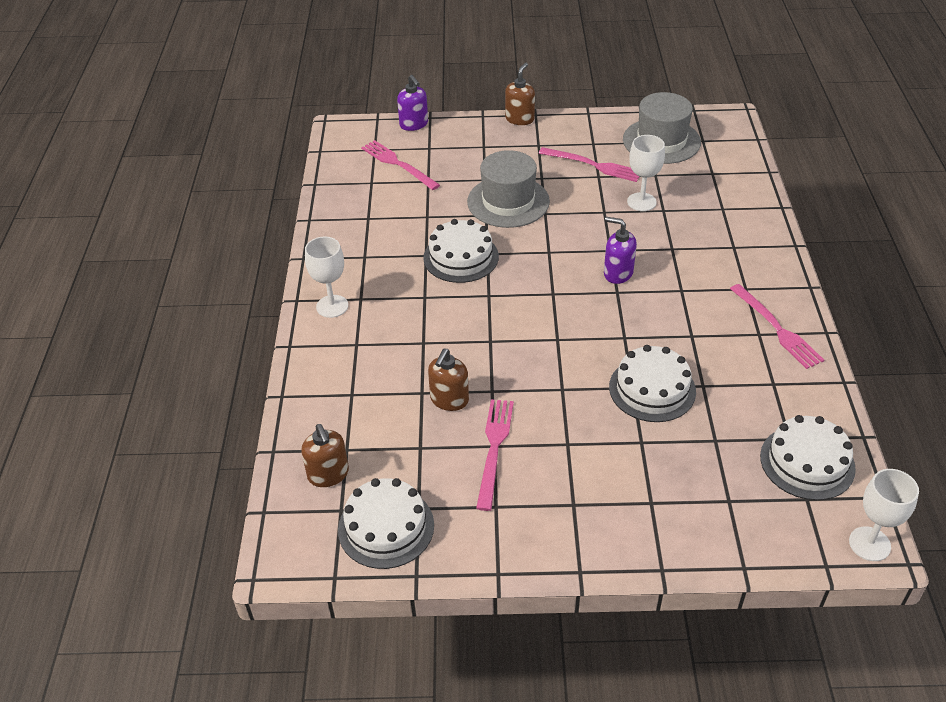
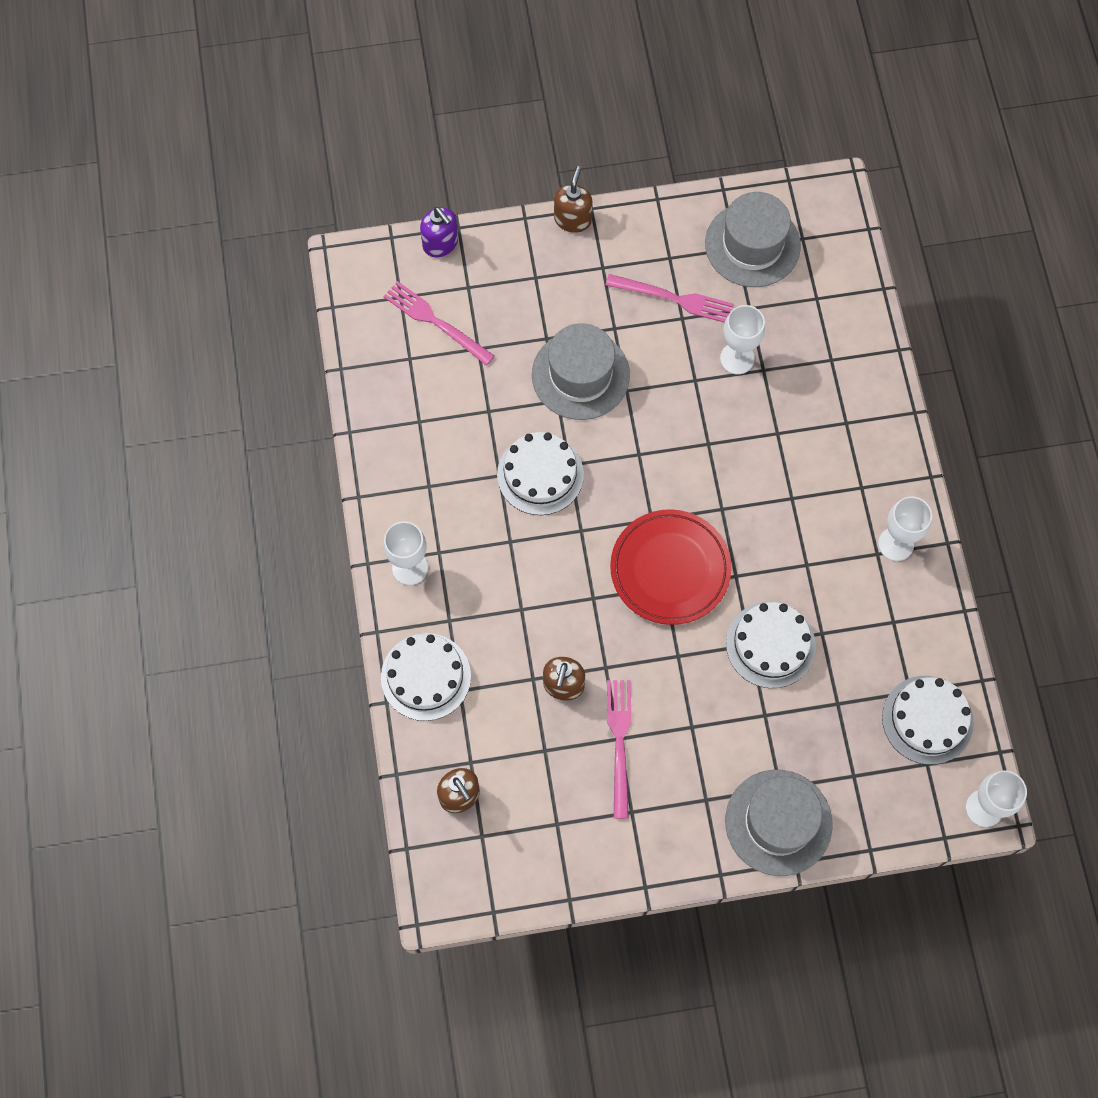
camera: 10 degrees left, 25 degrees up
white cake [338,478,434,569] -> white cake moved to [381,633,471,721]
purple soap dispenser [604,217,637,284] -> none
pink fork [730,284,824,369] -> white goblet [878,496,932,561]
none -> red plate [610,509,732,625]
none -> grey hat [725,770,833,876]

